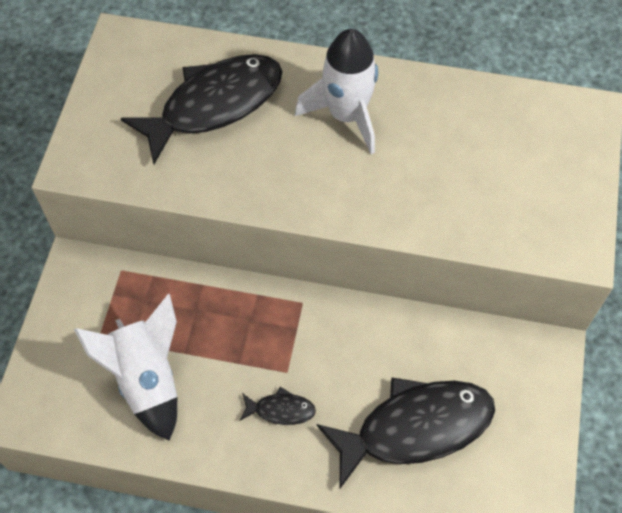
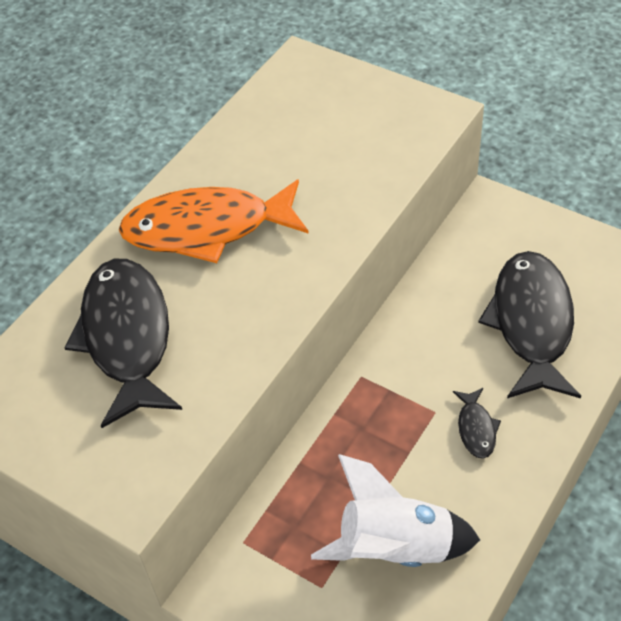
camera: 65 degrees left, 10 degrees down
black fish [239,387,316,425] -> black fish turned 150 degrees clockwise [453,388,501,459]
white rocket [295,29,378,154] -> orange fish [119,179,309,263]

